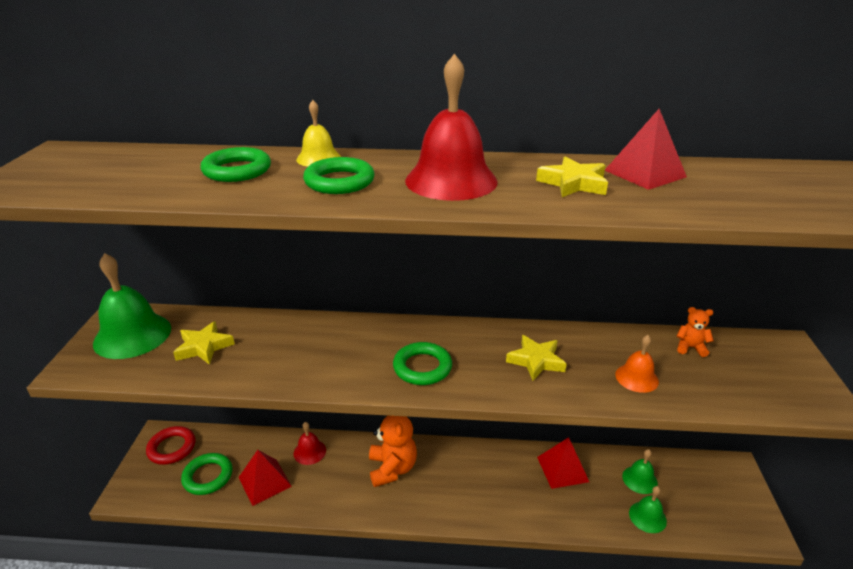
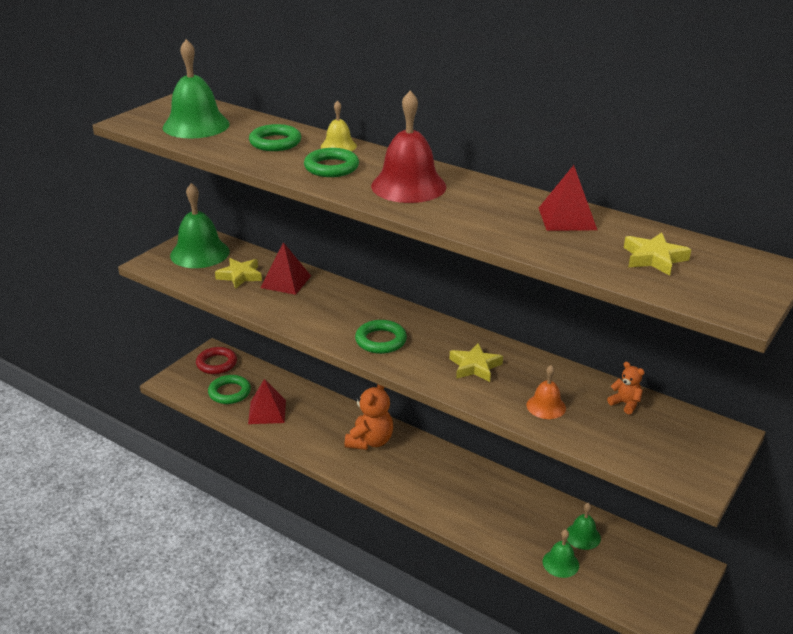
camera: 30 degrees right, 0 degrees up
red bell [294,422,326,465] -> none
yellow star [536,156,608,197] -> yellow star moved to [624,233,691,276]
red pyramid [537,437,589,489] -> red pyramid moved to [260,242,311,295]
none -> green bell [163,39,230,139]

